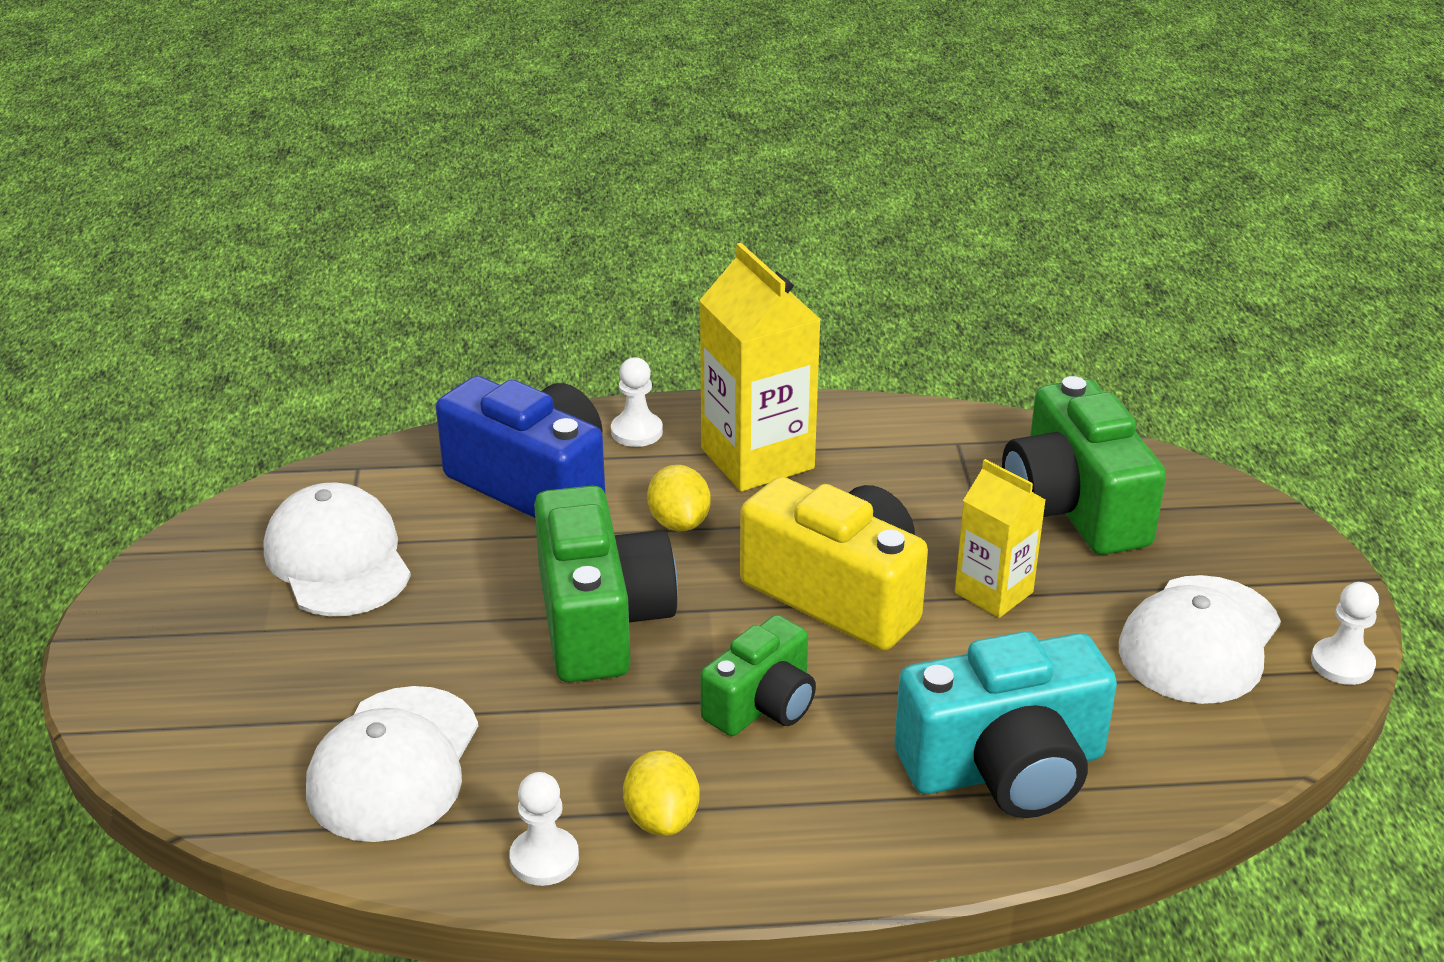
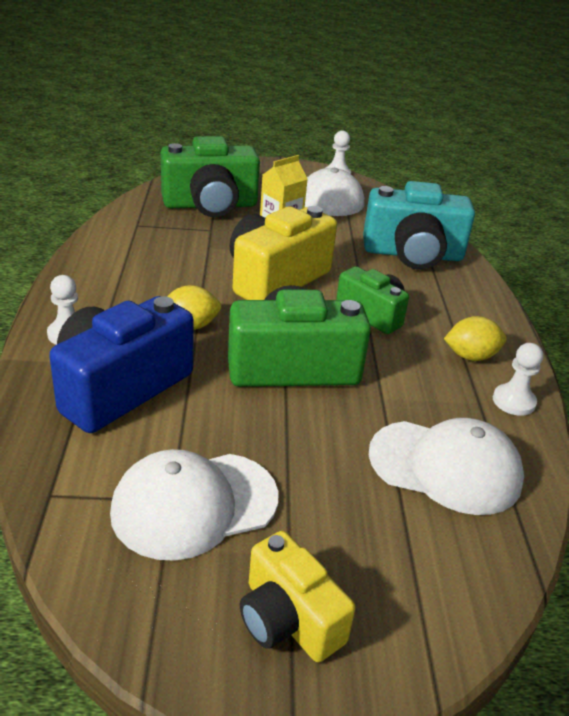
camera: 90 degrees left, 0 degrees up
yellow carton [699,243,821,492] -> none
turquoise camera [894,631,1117,818] -> turquoise camera turned 105 degrees clockwise [363,181,475,269]
none -> yellow camera [240,531,356,662]

